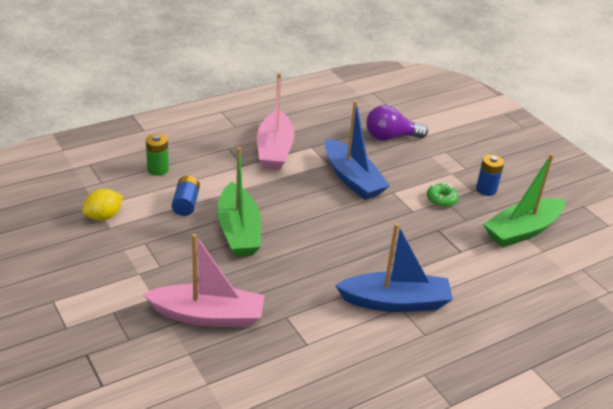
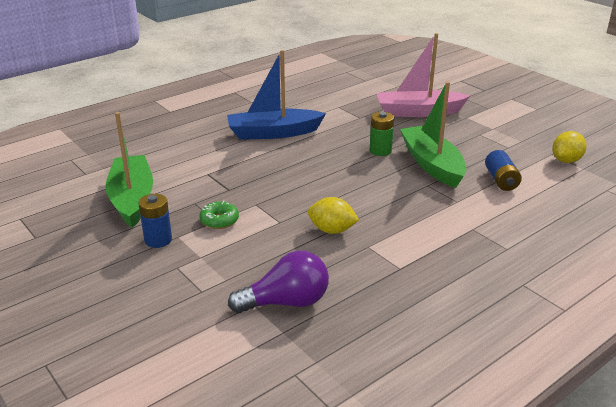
camera: 175 degrees right, 5 degrees down
green battery [146,134,169,176] -> green battery moved to [370,112,394,156]
pink boat [257,73,295,170] -> none
blue boat [325,101,390,200] -> yellow lemon [308,197,359,234]
green boat [483,154,565,248] -> green boat turned 60 degrees counterclockwise [105,112,153,228]

